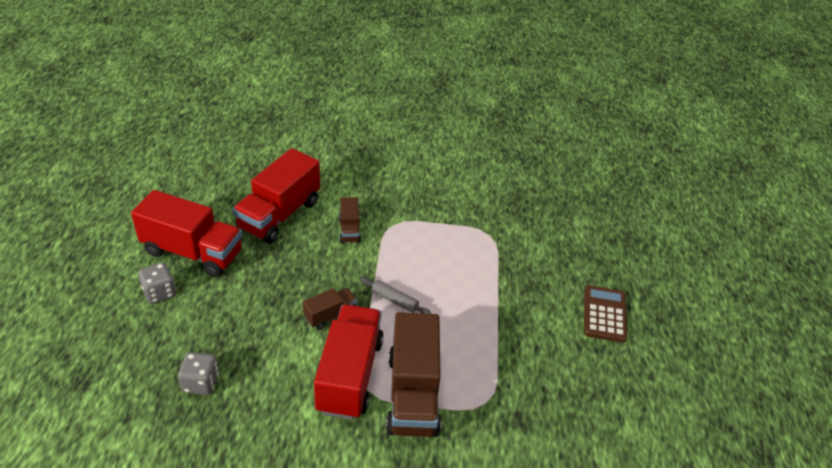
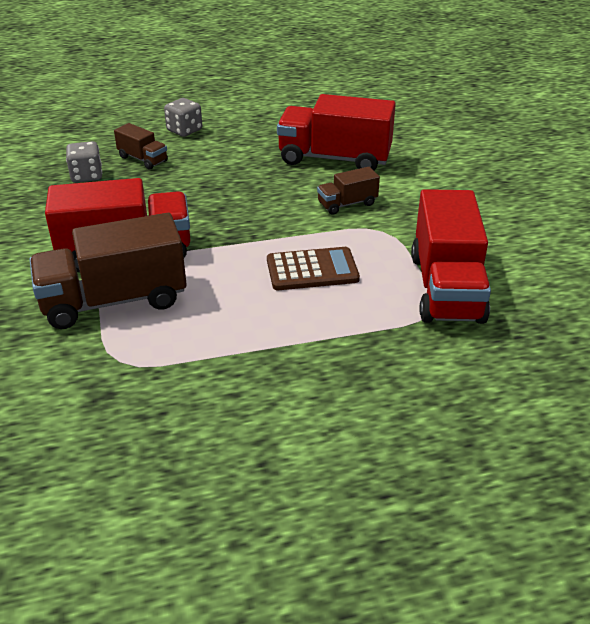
camera: 75 degrees right, 5 degrees down
red truck [131,190,242,277] -> red truck moved to [411,189,491,324]
brown truck [303,288,357,330] -> brown truck moved to [114,123,168,170]
grey rolling pin [360,277,431,314] -> none
brown calculator [584,285,627,343] -> brown calculator moved to [267,247,360,290]

